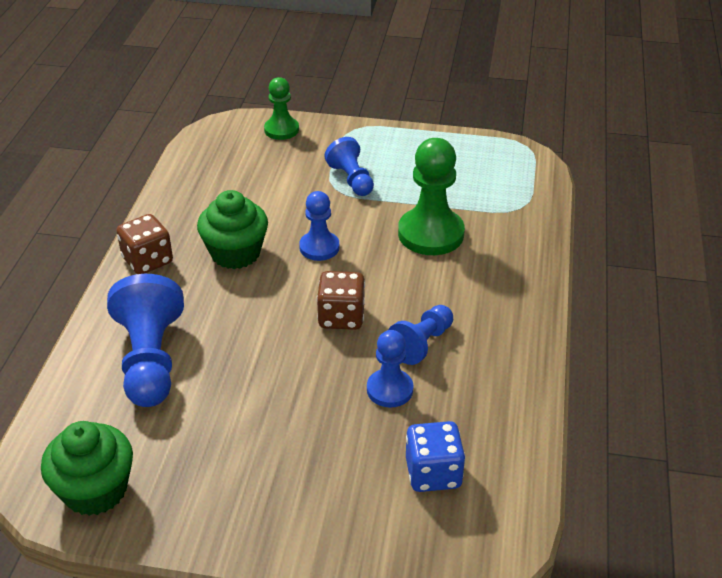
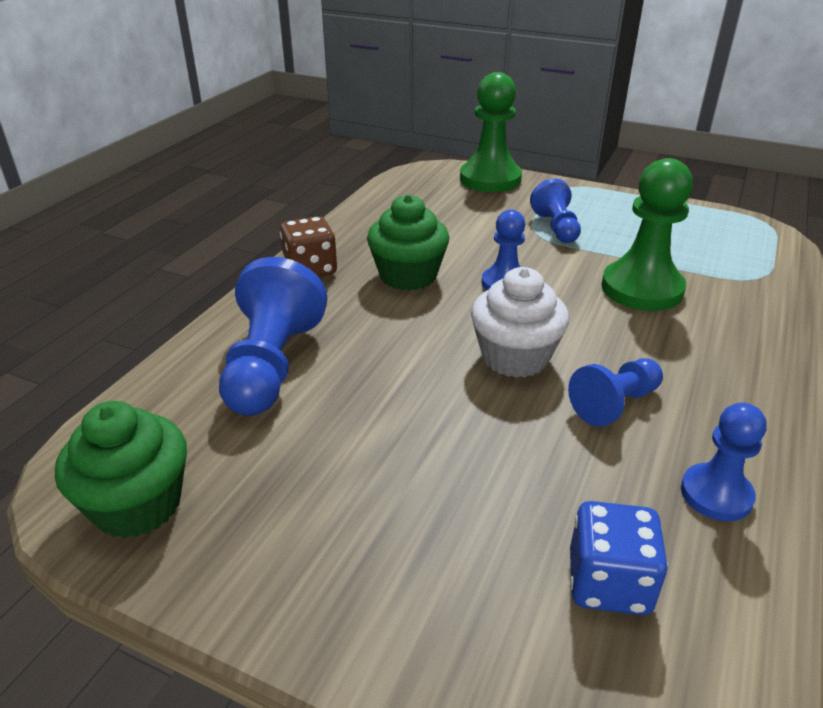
camera: 15 degrees right, 5 degrees down
green pawn [264,77,299,140] -> green pawn [460,72,522,192], size x1.67
brown dice [317,271,365,330] -> white cupcake [471,267,569,378]
blue pawn [367,330,413,408] -> blue pawn moved to [681,403,767,521]

